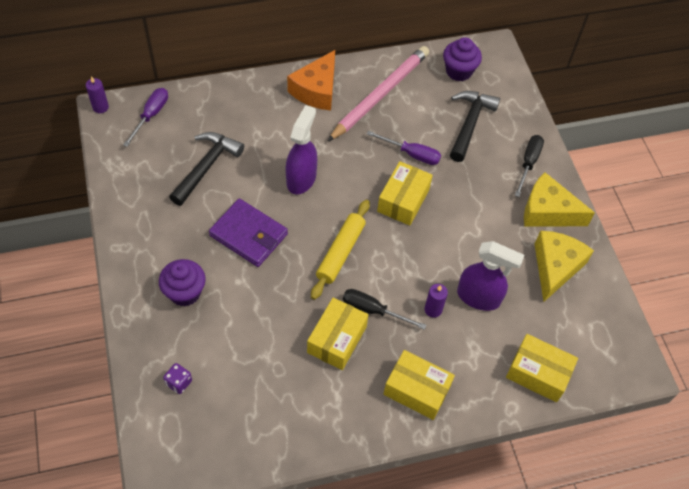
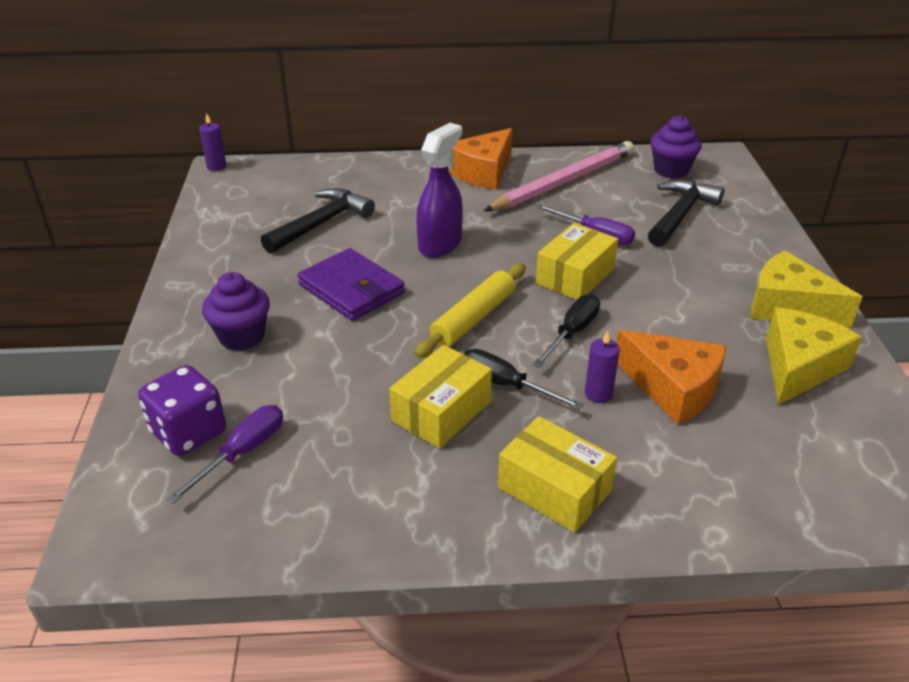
camera: 15 degrees right, 20 degrees down
purple screwdriver [123,88,168,147] -> purple screwdriver moved to [167,405,283,504]
purple dice [163,363,192,394] -> purple dice [138,365,226,456], size x1.88
purple spray bottle [457,241,525,311] -> orange cheese [617,329,727,425]
yellow box [506,334,578,402] -> none
black screwdriver [515,135,544,197] -> black screwdriver moved to [532,294,600,368]

